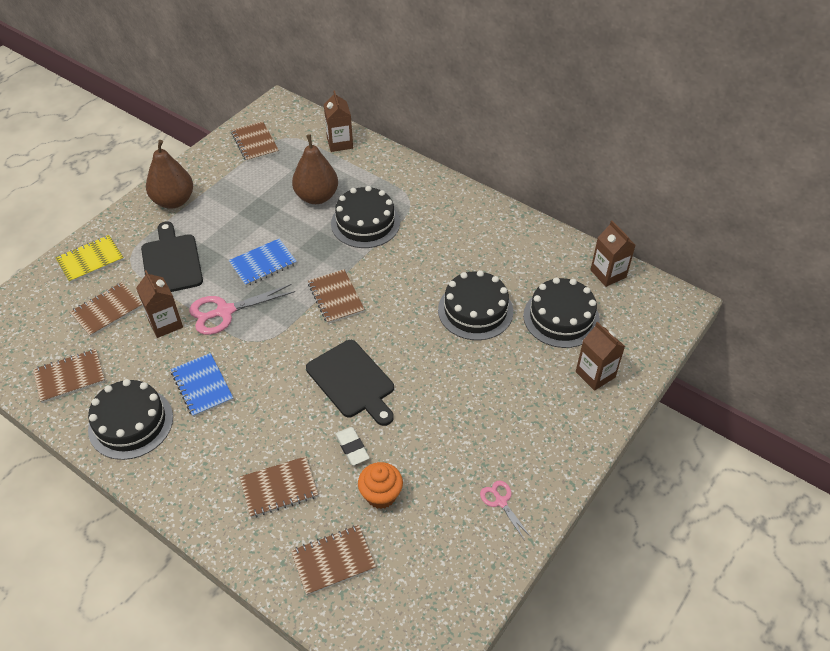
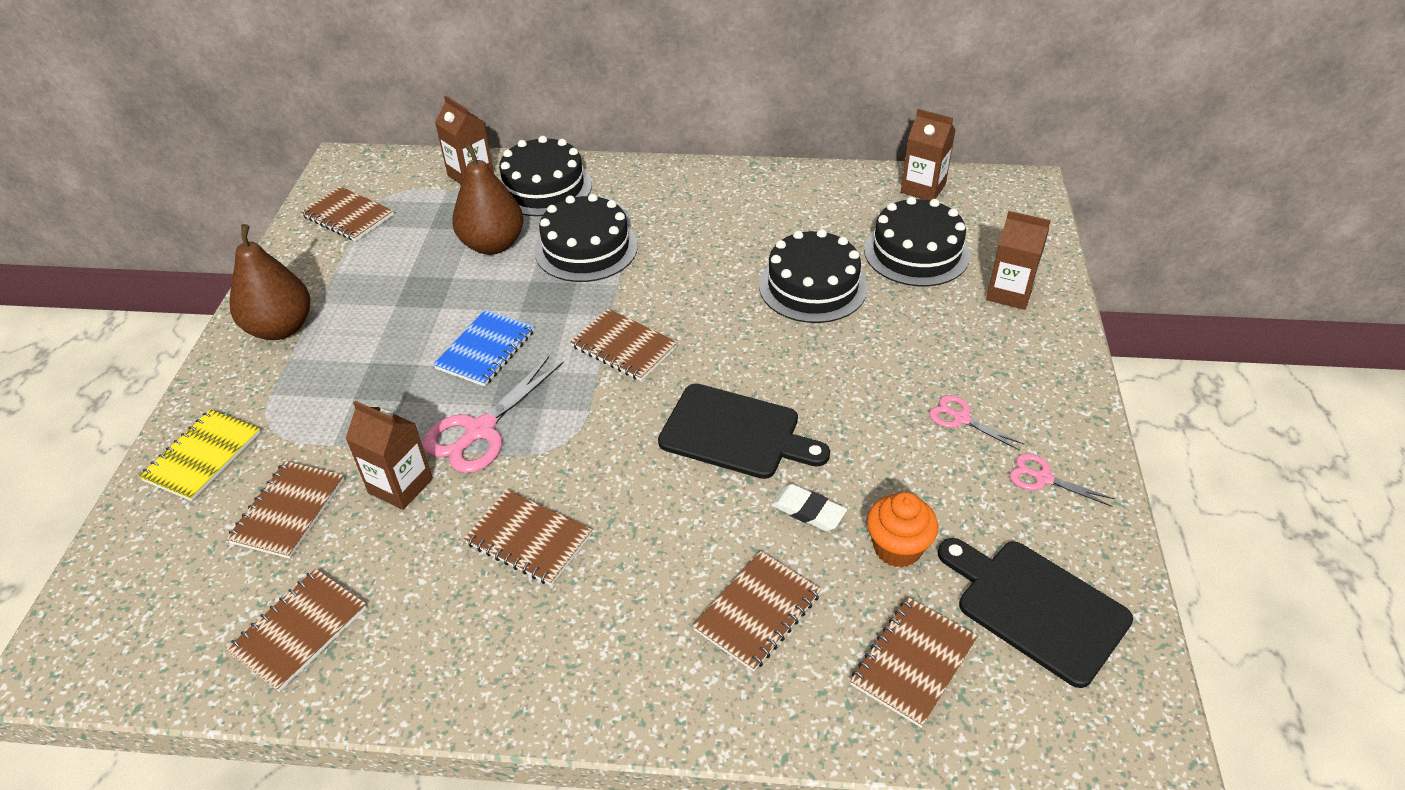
camera: 30 degrees left, 5 degrees down
black cake [88,379,173,460] -> black cake moved to [499,136,592,216]
black cutting board [141,221,203,292] -> black cutting board moved to [938,538,1133,688]
blue notebook [171,353,234,417] -> brown notebook [464,489,592,586]
none -> pink scissors [929,395,1024,451]

